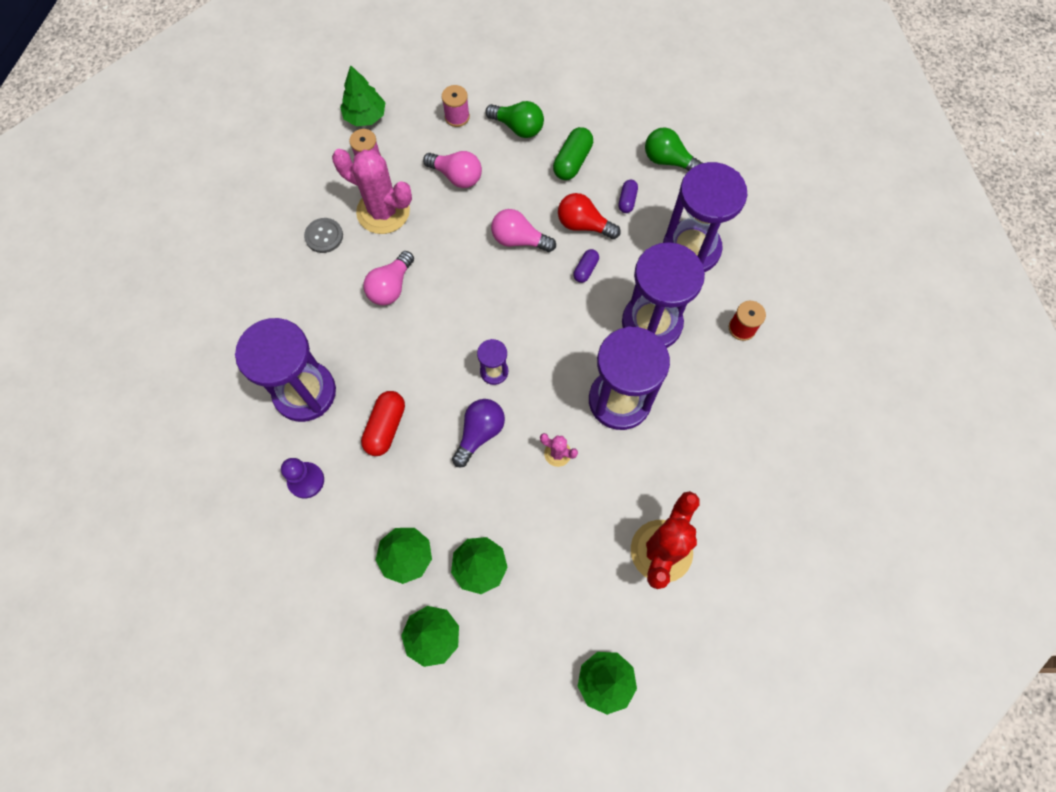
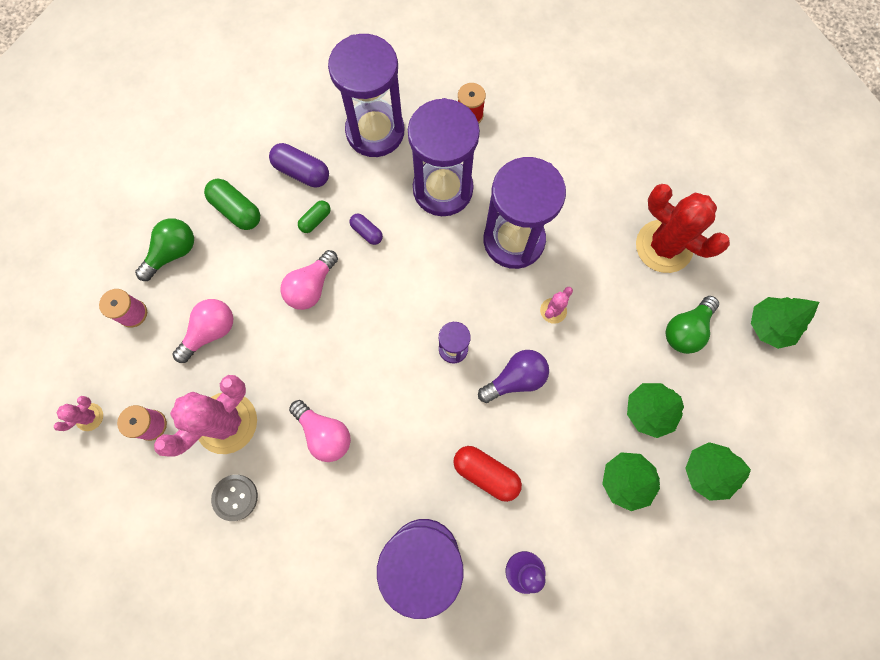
camera: 75 degrees left, 5 degrees up
green tree [340,65,386,126] -> pink cactus [54,396,103,431]
purple light bulb [452,399,505,467] -> purple light bulb turned 105 degrees clockwise [478,350,549,403]
red light bulb [558,193,621,239] -> green capsule [298,201,331,233]
purple capsule [618,180,638,213] -> purple capsule [269,143,329,187], size x1.67
green light bulb [645,128,703,171] -> green light bulb moved to [666,296,719,354]

